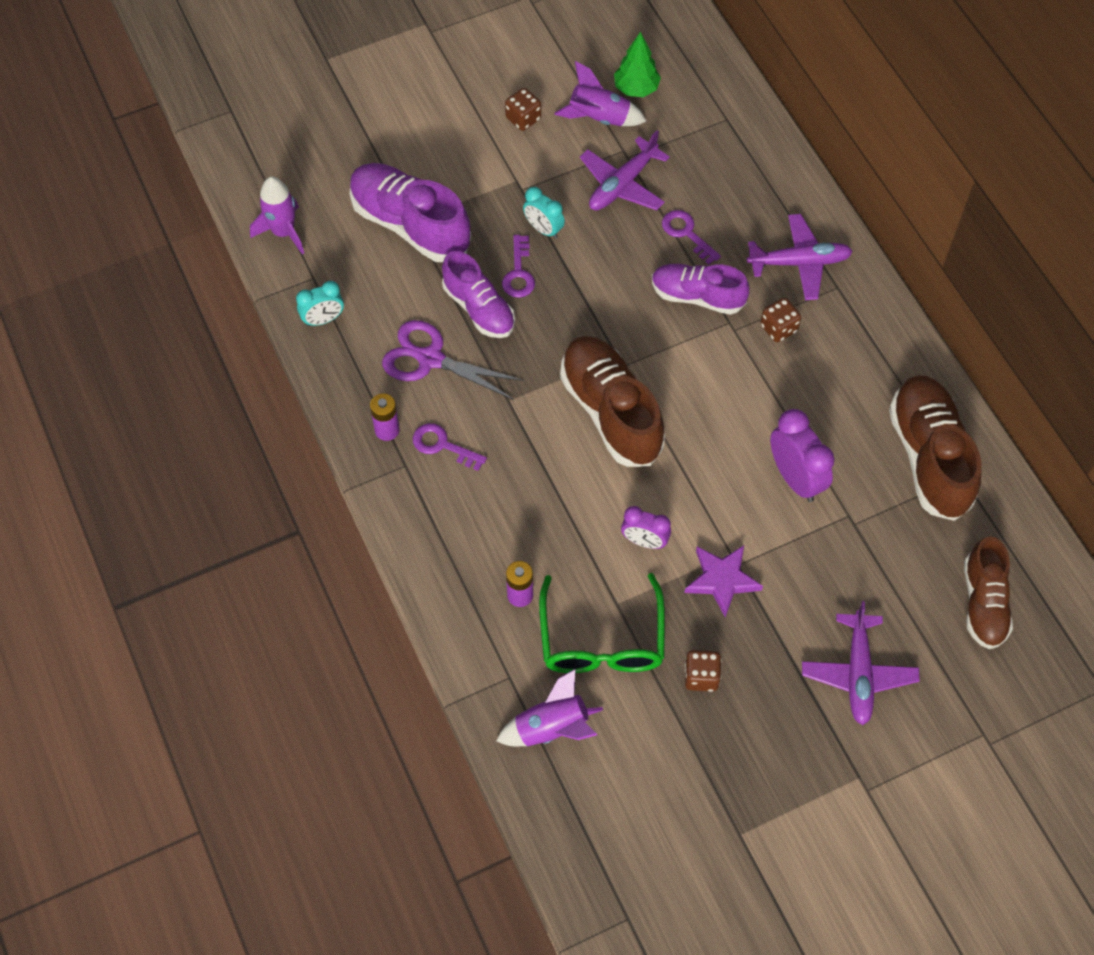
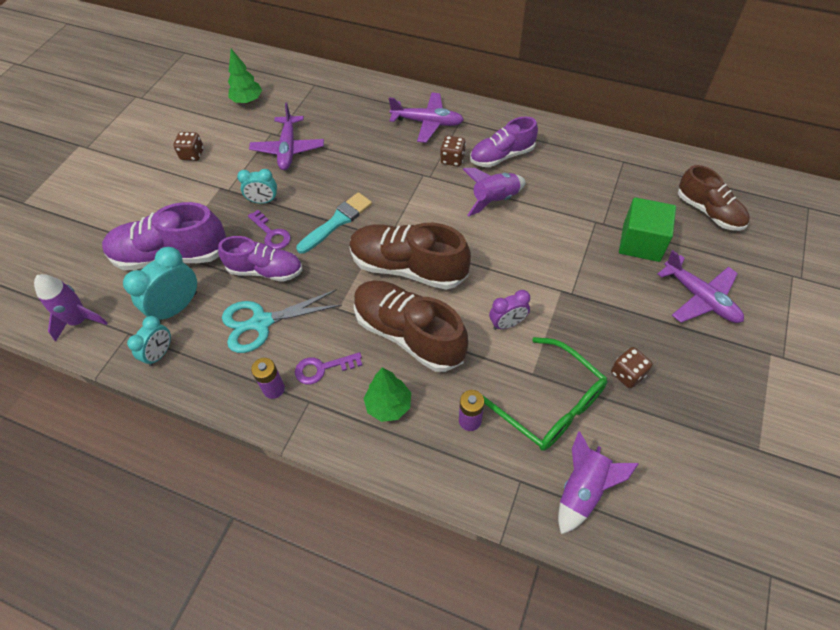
camera: 40 degrees left, 5 degrees down
purple scissors [382,320,524,400] -> turquoise scissors [222,289,342,353]
purple rocket [554,61,647,126] -> purple rocket moved to [463,168,526,216]
purple shoe [652,264,749,315] -> purple shoe moved to [470,117,538,167]
purple key [662,210,721,265] -> none
purple star [684,545,763,617] -> none
purple plane [747,214,853,300] -> purple plane turned 60 degrees clockwise [389,92,464,143]
purple clock [770,409,835,502] -> none
brown shoe [889,375,982,521] -> brown shoe moved to [354,281,468,372]
none -> turquoise clock [123,247,197,323]
none -> turquoise brush [296,192,372,254]
none -> green tree [364,367,411,422]
none -> green cube [619,197,676,262]

